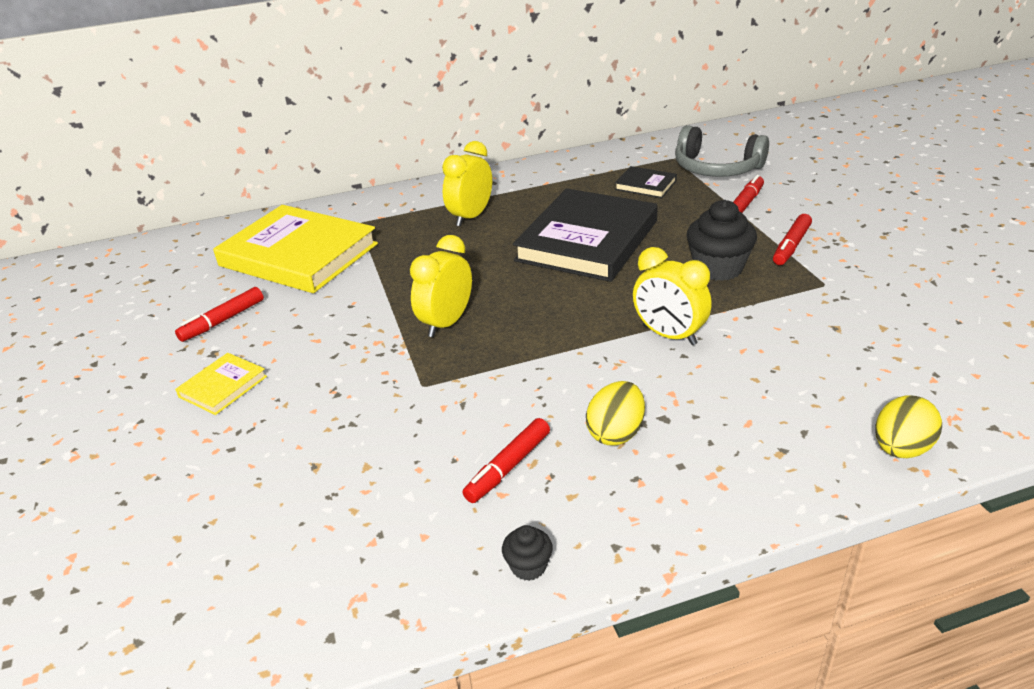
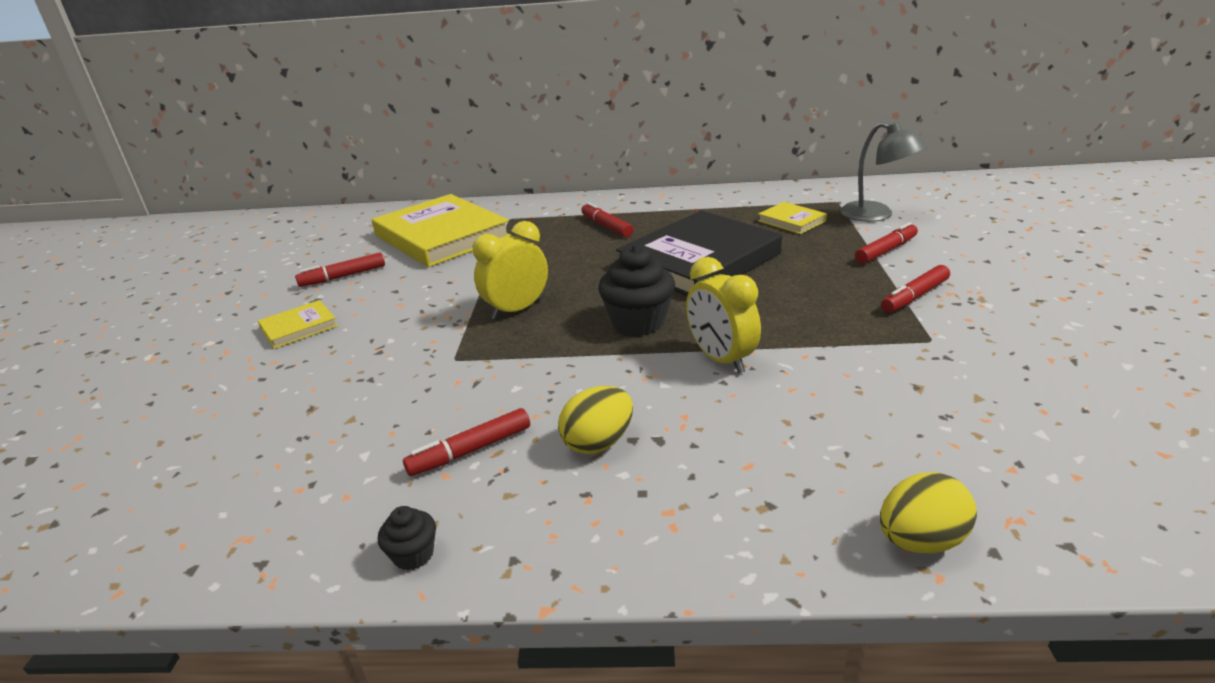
camera: 20 degrees right, 5 degrees down
yellow clock [442,141,492,227] -> red marker [581,202,633,237]
black book [615,166,677,198] -> yellow book [758,202,827,234]
grey headphones [675,125,769,177] -> grey lamp [840,122,928,222]
black cupcake [687,200,757,281] -> black cupcake moved to [598,245,675,336]

